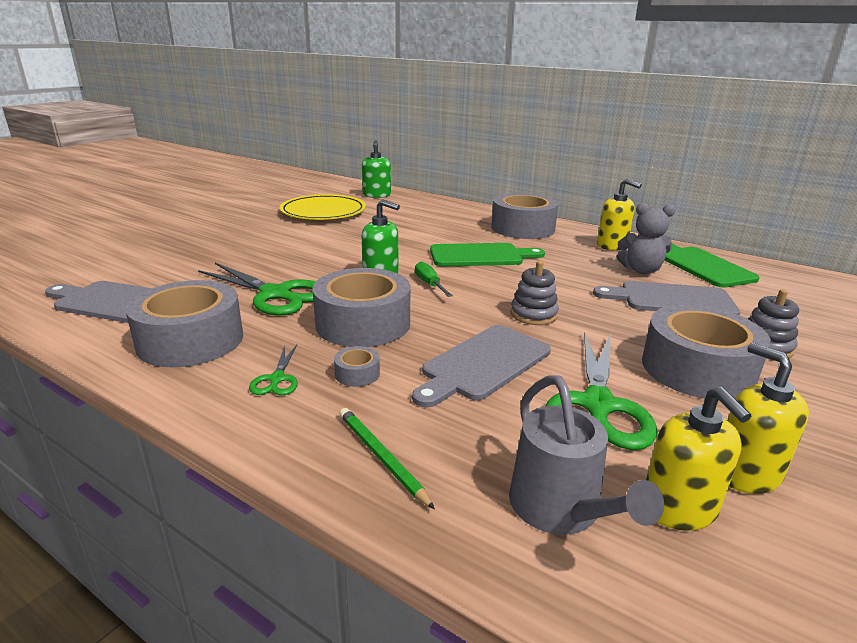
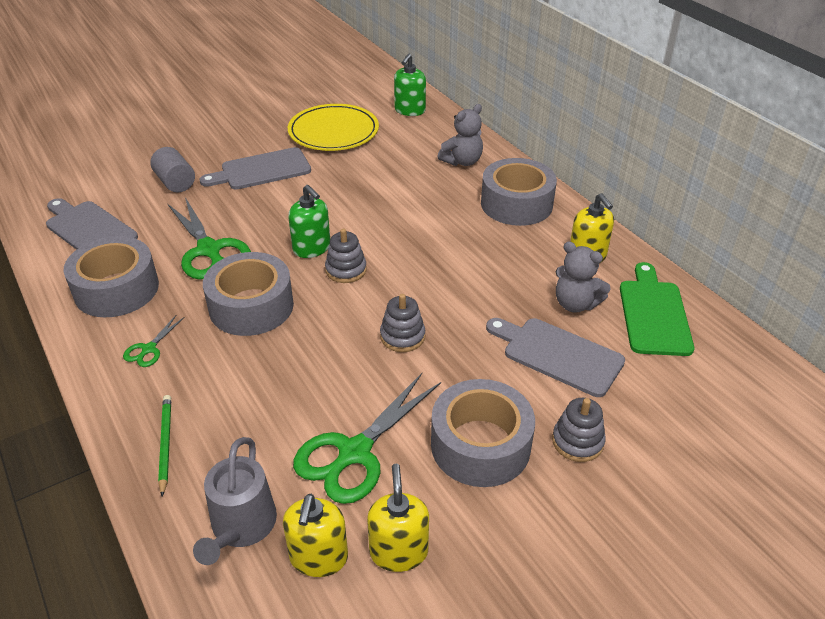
camera: 25 degrees right, 15 degrees up
grey tape [334,346,380,387] -> none
grey cutting board [412,325,551,408] -> grey cutting board moved to [200,147,311,189]
green screwdriver [415,261,453,297] -> grey stacking toy [325,228,367,283]
green cutting board [430,243,545,266] -> none
none -> grey cylinder [150,147,195,192]
none -> grey teddy bear [437,104,483,166]

